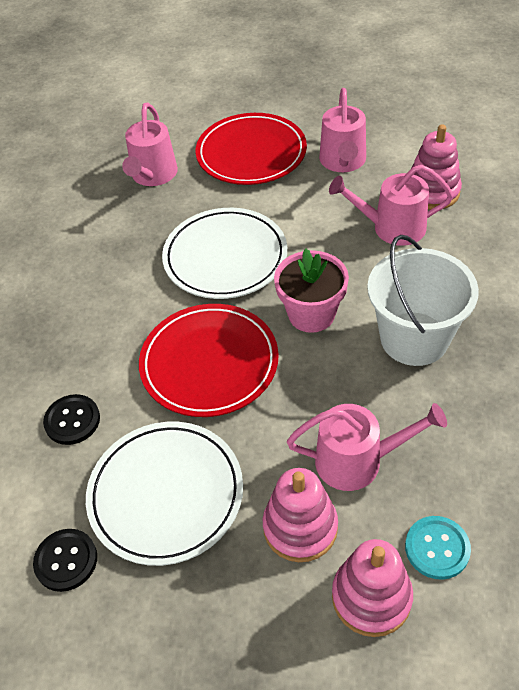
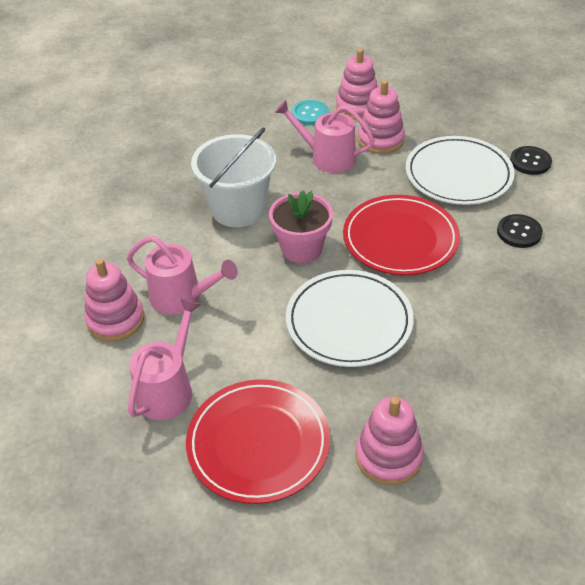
camera: 160 degrees left, 5 degrees down
pink watering can [122,103,178,186] -> pink stacking toy [356,397,424,485]

